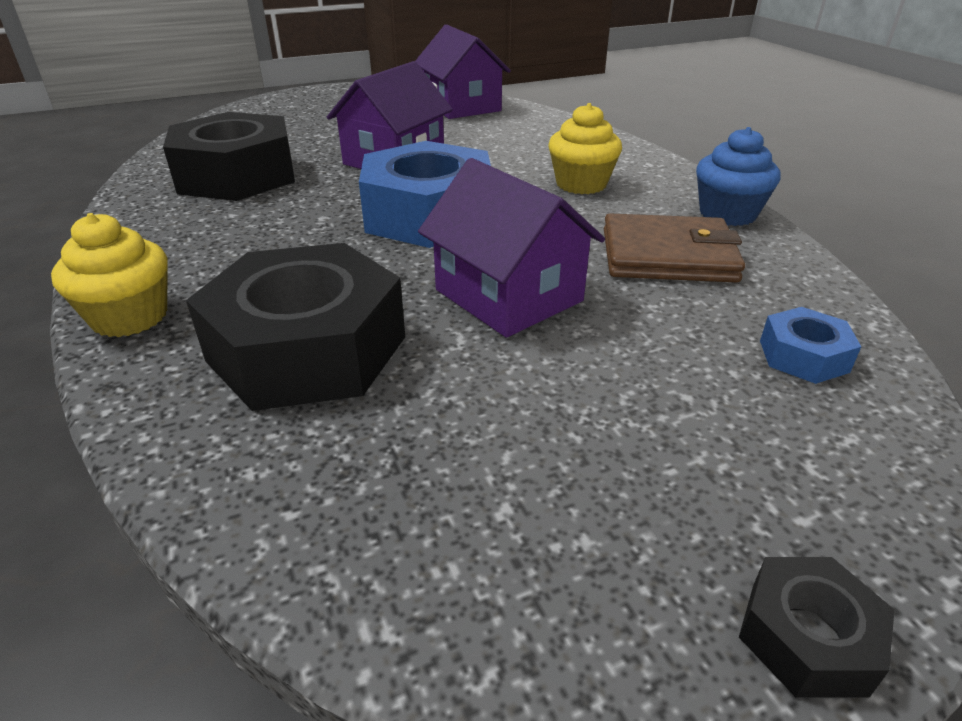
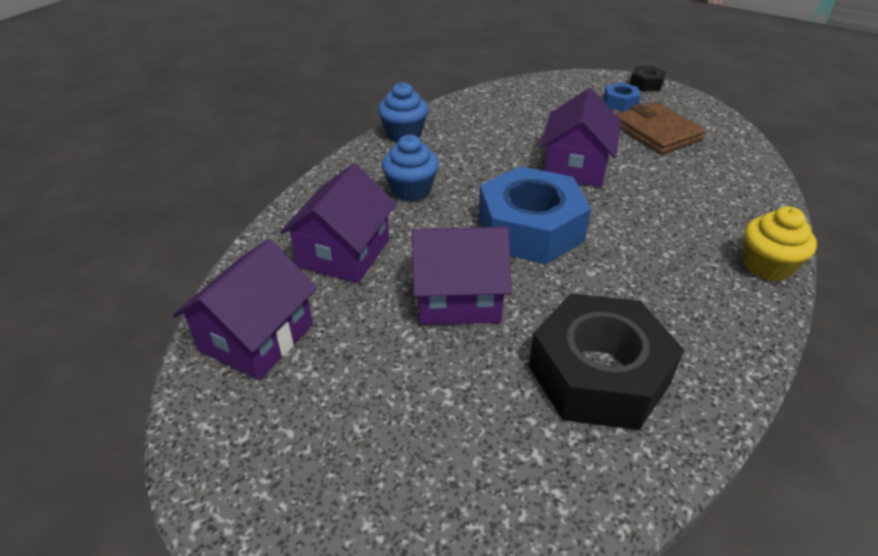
camera: 125 degrees left, 5 degrees up
black nut [186,243,405,411] -> none
yellow cupcake [548,103,622,194] -> blue cupcake [382,135,439,201]
brown wallet [604,214,745,283] -> brown wallet moved to [616,102,706,154]
blue nut [760,307,861,384] -> blue nut moved to [603,82,641,111]
none -> purple house [280,163,397,283]

